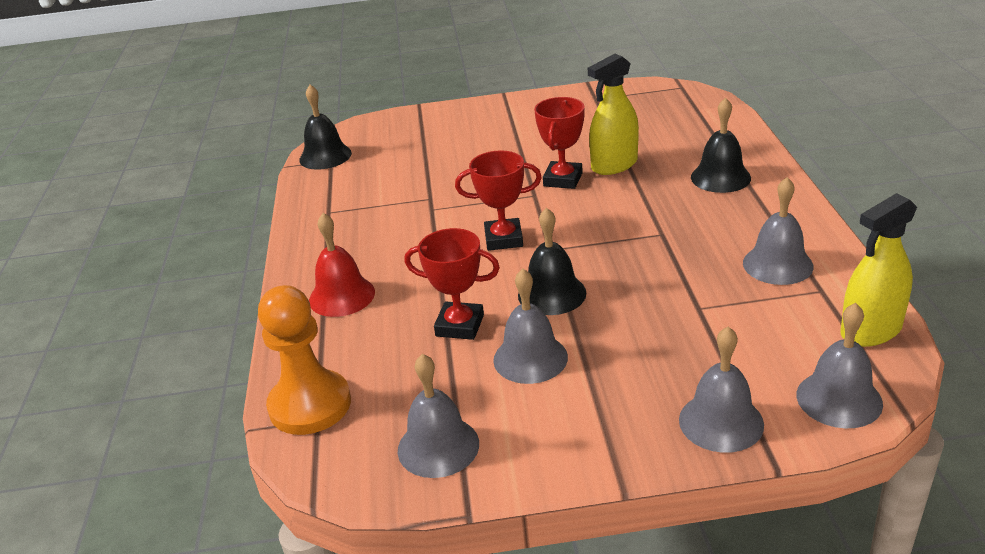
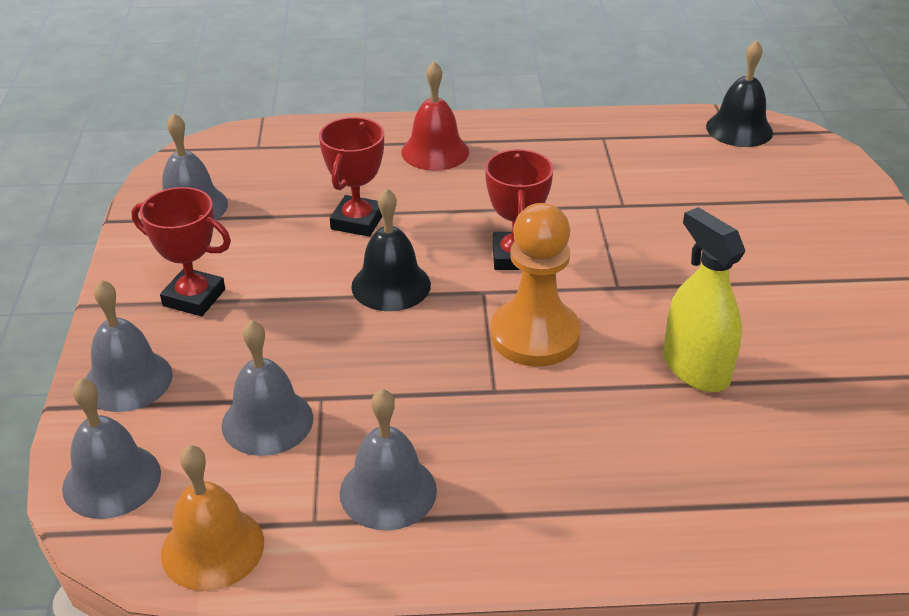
camera: 90 degrees right, 5 degrees up
orange pawn [258,285,351,435] -> orange pawn moved to [490,203,581,367]
grey bell [493,269,568,384] -> grey bell moved to [221,320,313,456]
red trophy [534,97,585,189] -> red trophy moved to [131,187,231,316]
black bell [691,97,751,193] -> none
yellow spray bottle [840,193,917,347] -> orange bell [161,445,264,591]

